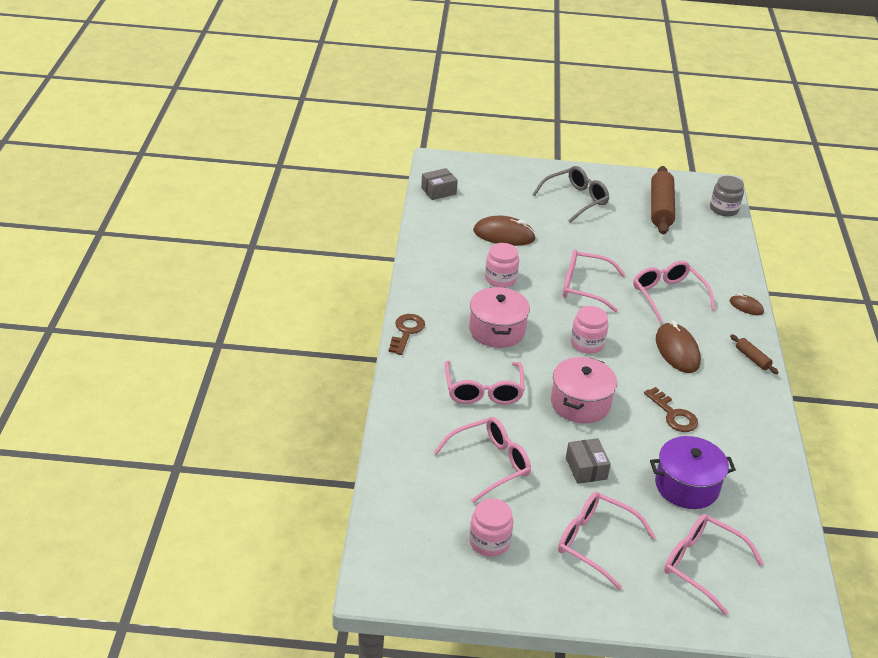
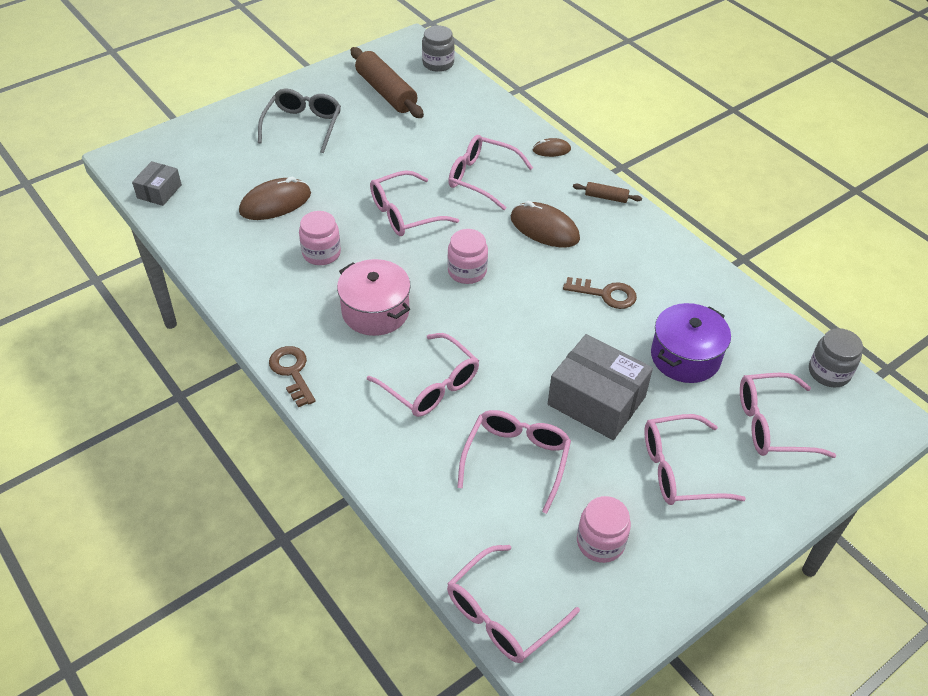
camera: 40 degrees left, 10 degrees up
pink pot [551,357,617,423] -> none
grey box [566,438,611,484] -> grey box [548,334,653,440], size x1.84
none -> pink glasses [447,545,580,663]
none -> grey jar [809,328,863,387]

